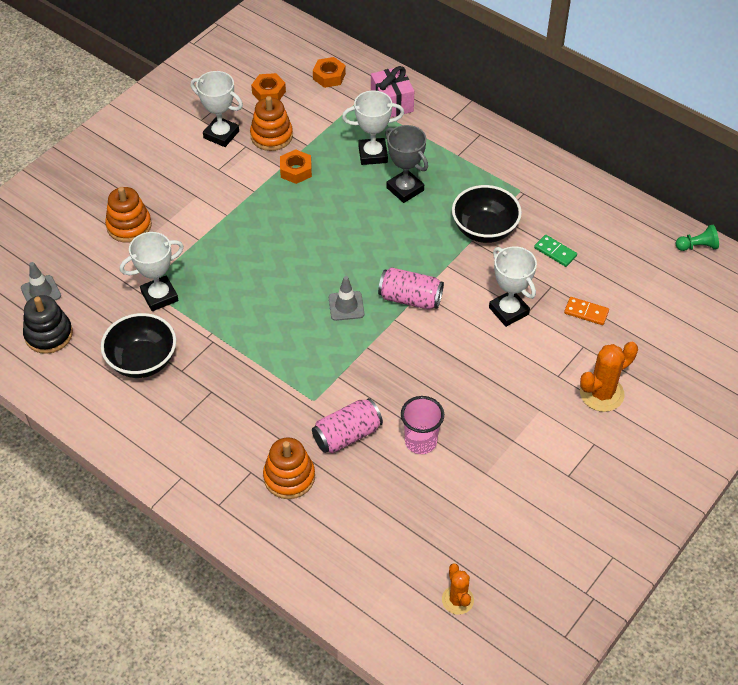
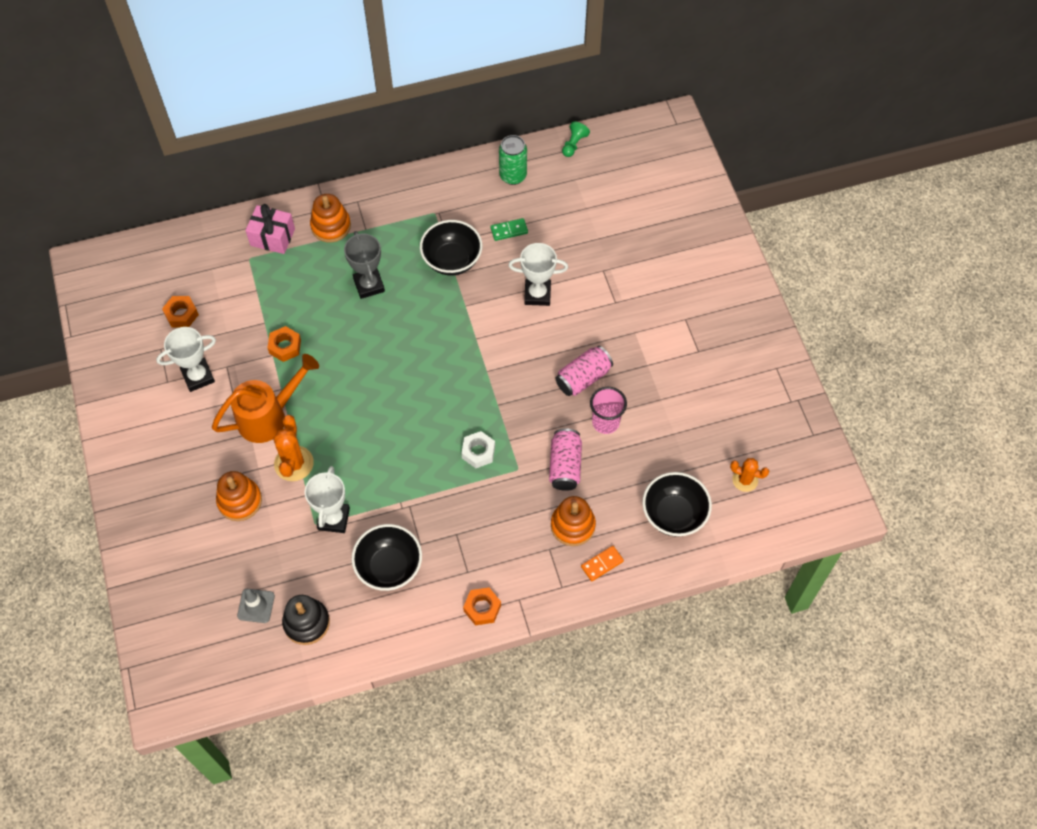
camera: 55 degrees left, 10 degrees up
orange stacking toy [250,96,293,151] -> orange stacking toy moved to [310,194,351,243]
orange nut [313,57,346,88] -> orange nut moved to [463,587,501,625]
grey traffic cone [329,276,364,321] -> none
white trophy [342,91,404,165] -> none
pink can [378,267,444,310] -> pink can moved to [555,346,613,396]
grey trophy [385,125,428,203] -> grey trophy turned 75 degrees clockwise [344,231,385,299]
orange domino [564,297,609,325] -> orange domino moved to [581,546,624,581]
orange cactus [580,342,638,412] -> orange cactus moved to [273,415,314,481]
none -> orange watering can [212,354,319,443]
none -> white nut [461,431,495,468]
none -> green can [499,135,527,185]
none -> black bowl [642,472,712,537]

